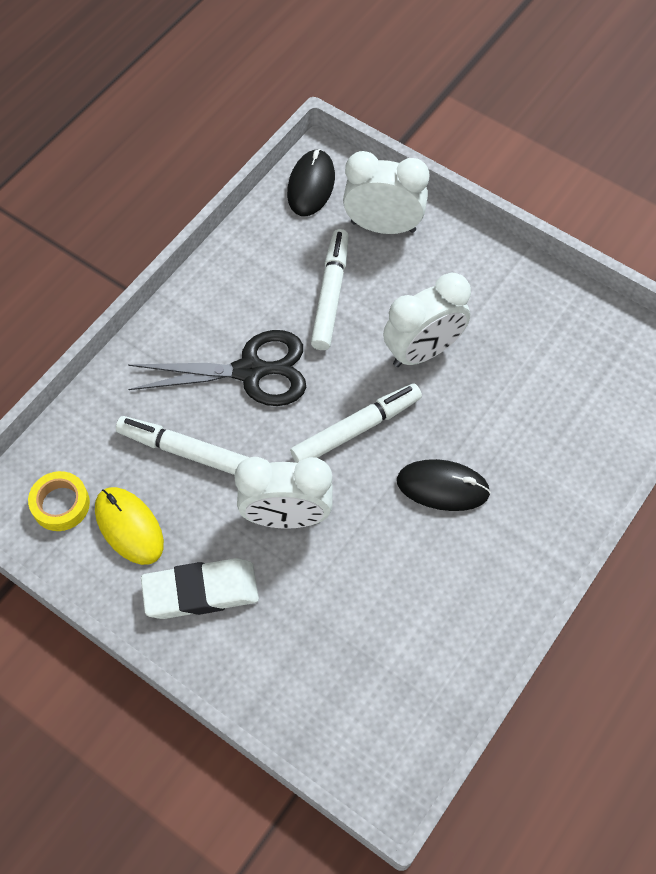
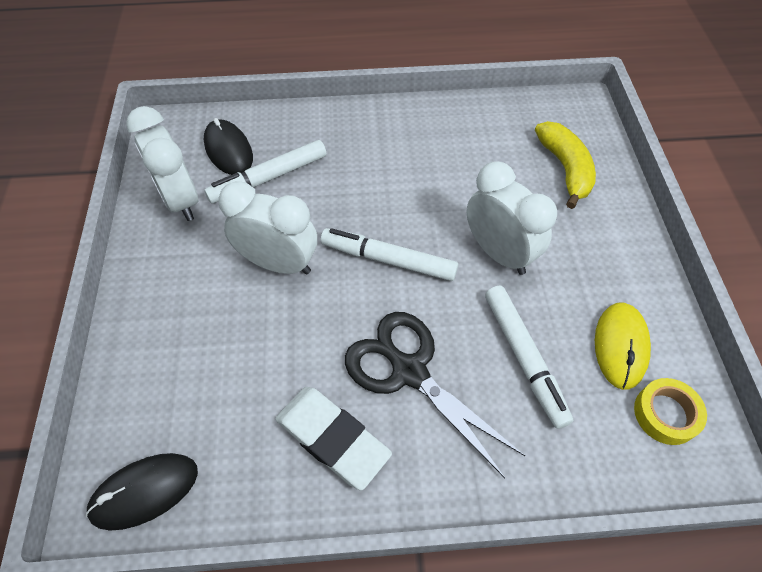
camera: 130 degrees left, 5 degrees down
white eraser [141,558,259,619] -> white eraser moved to [275,387,392,490]
white marker [311,229,349,350] -> white marker moved to [204,140,327,203]
white clock [343,151,429,234] -> white clock moved to [126,106,198,221]
black mouse [397,459,491,511] -> black mouse moved to [204,118,253,175]
none -> yellow banana [535,121,596,209]

